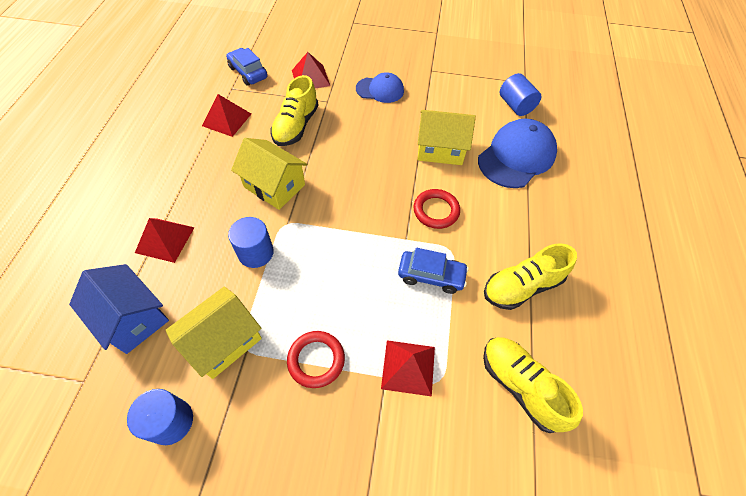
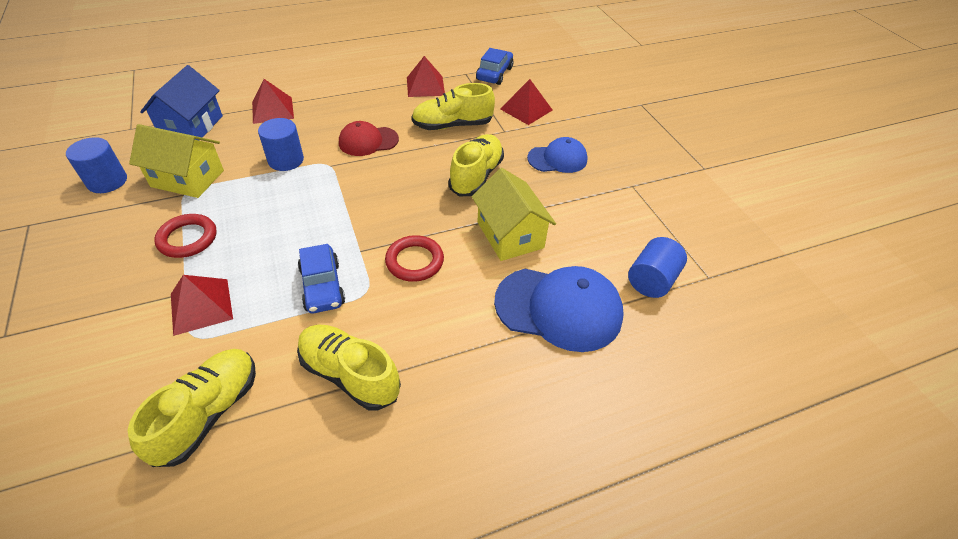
camera: 60 degrees right, 10 degrees down
yellow house [231,138,307,210] -> red cap [339,121,399,156]
blue cap [356,72,404,103] -> blue cap turned 75 degrees counterclockwise [527,137,588,173]
none -> yellow shoe [448,134,504,197]

